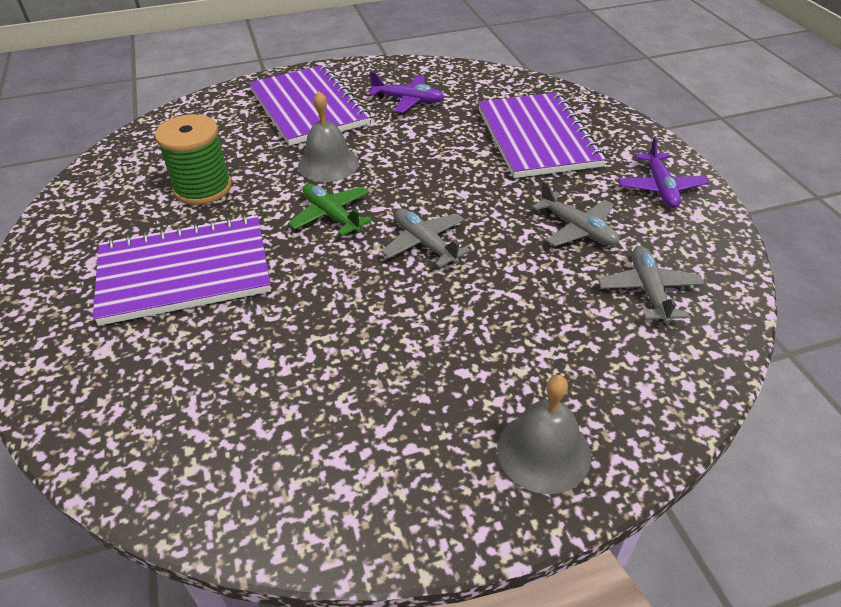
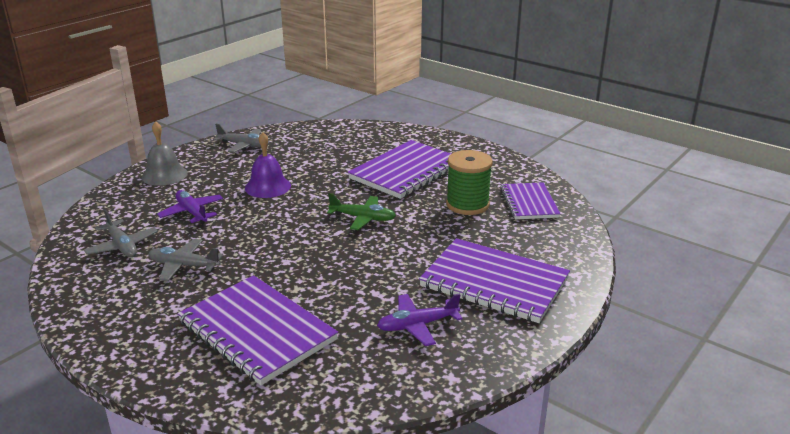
camera: 145 degrees right, 15 degrees down
grey bell [298,91,359,182] -> none
grey plane [381,209,470,268] -> grey plane moved to [213,124,269,153]
purple plane [618,136,709,208] -> purple plane moved to [157,190,223,224]
none -> purple bell [245,132,291,198]
none -> purple notebook [500,182,561,219]

